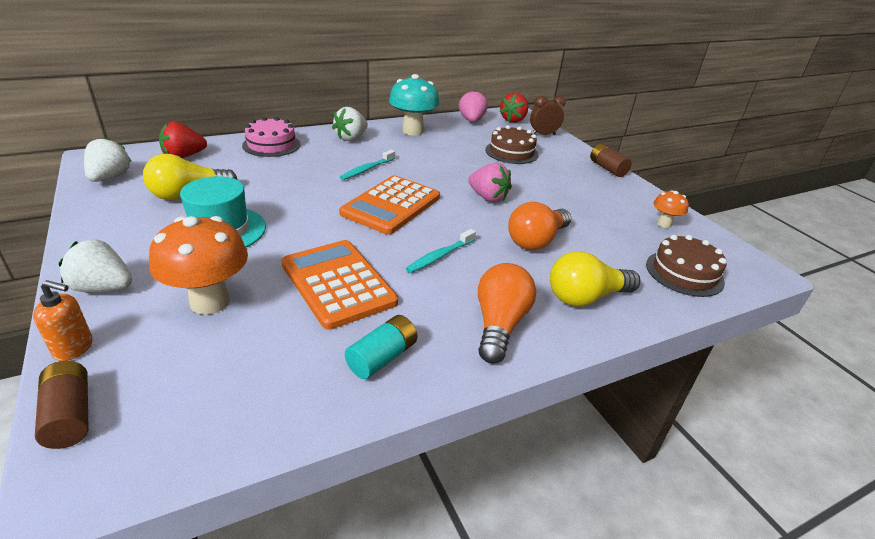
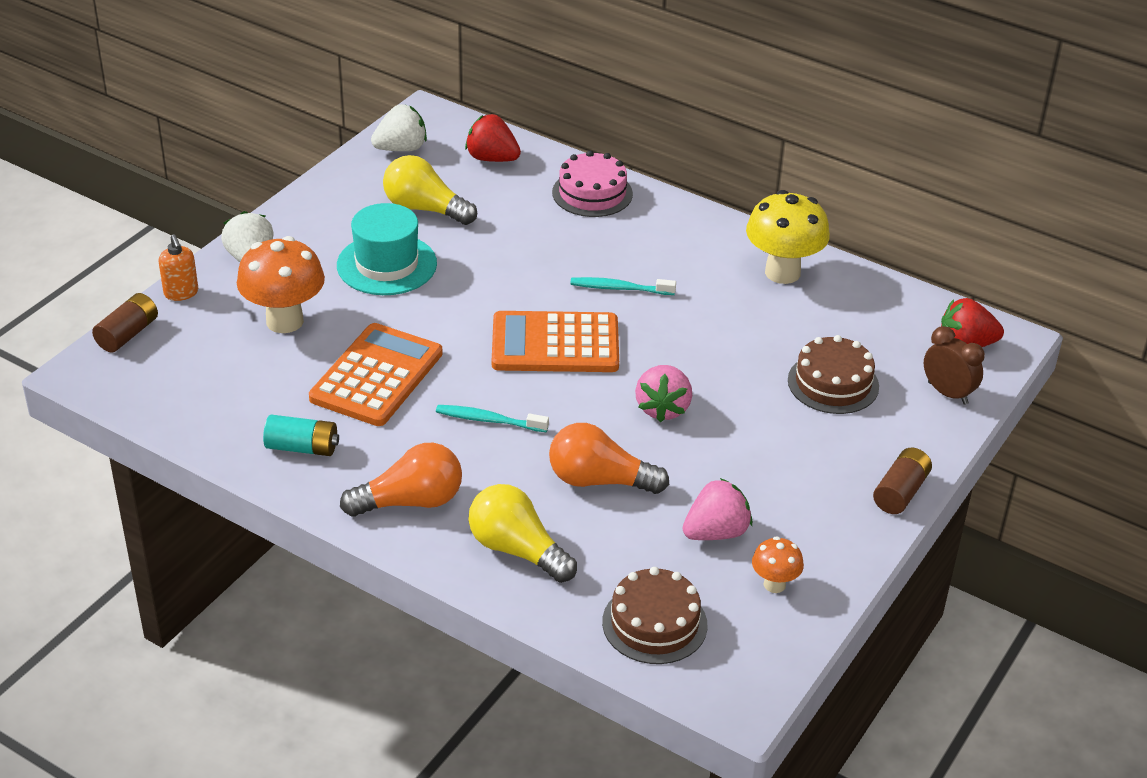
camera: 60 degrees right, 5 degrees up
white strawberry [332,107,368,141] -> none
turquoise mushroom [389,74,439,136] -> yellow mushroom [746,190,830,284]
pink strawberry [459,90,488,122] -> pink strawberry moved to [682,478,752,540]

